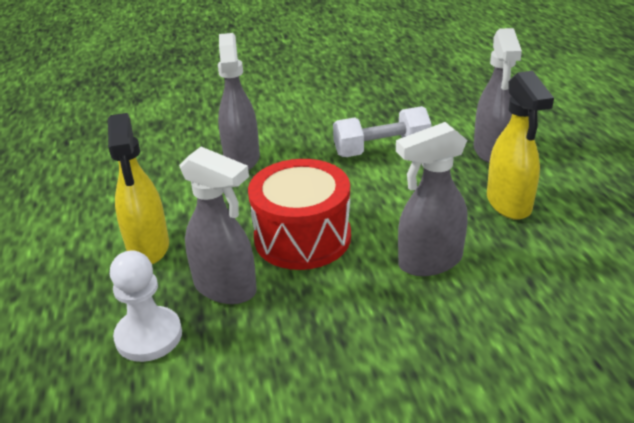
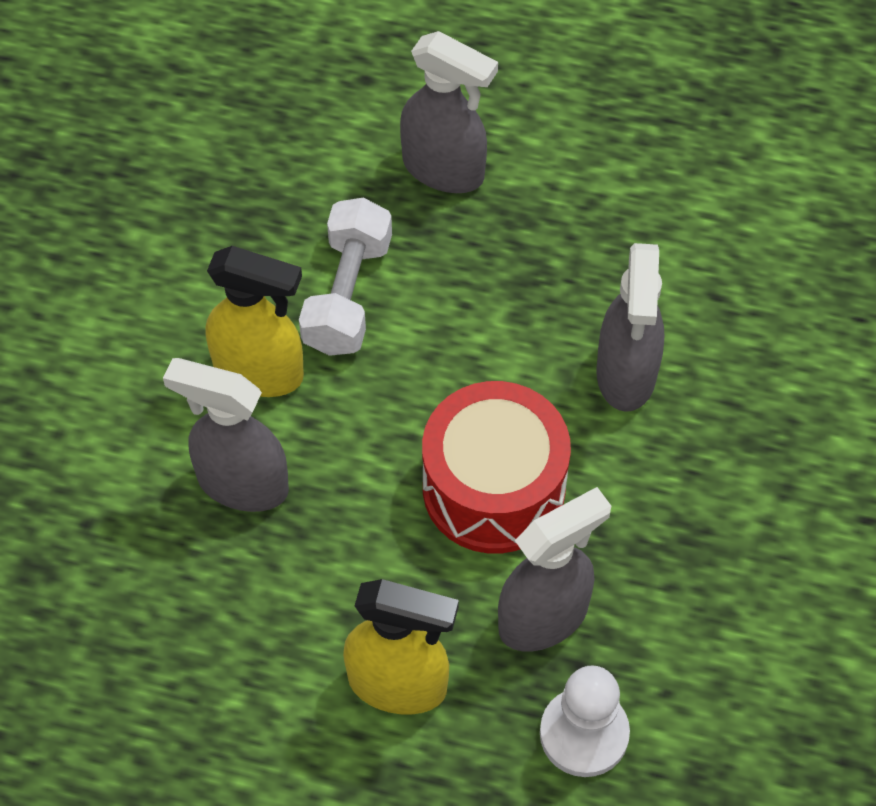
camera: 65 degrees left, 25 degrees up
yellow spray bottle [487,71,554,220] -> yellow spray bottle moved to [206,246,304,397]

